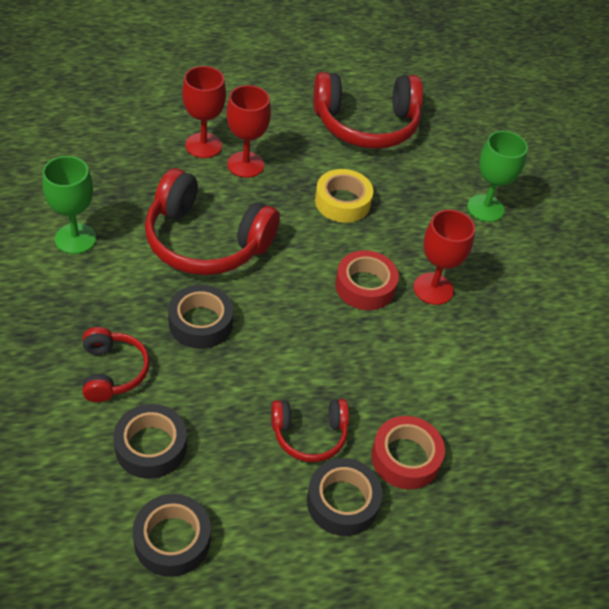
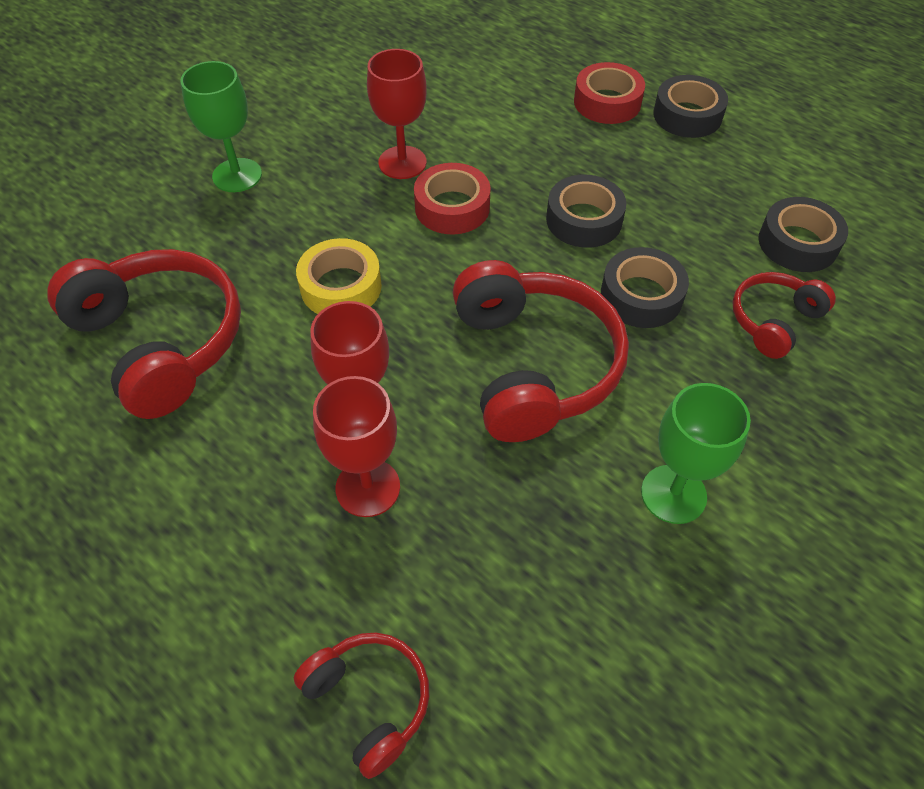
camera: 120 degrees left, 5 degrees up
black tape [133,494,211,577] -> black tape moved to [546,175,627,248]
red headphones [271,399,349,462] -> red headphones moved to [294,632,429,779]

